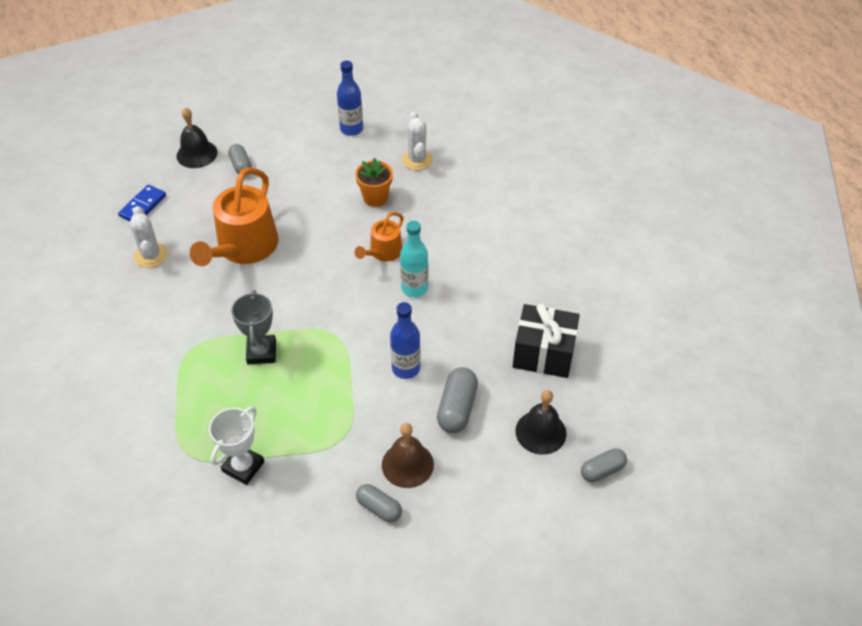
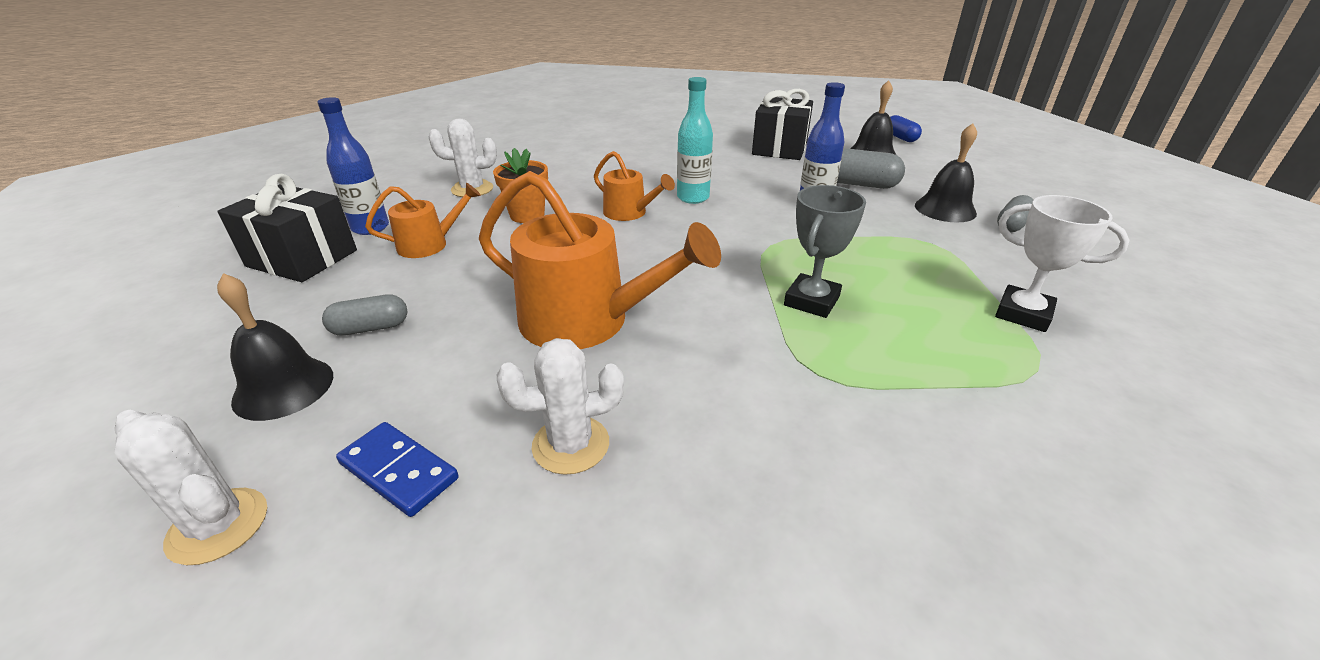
camera: 85 degrees left, 15 degrees down
grey trophy [231,290,276,364] -> grey trophy turned 60 degrees counterclockwise [784,185,866,318]
brown bell [382,423,434,488] -> black bell [915,123,977,222]
grey capsule [581,448,627,482] -> blue capsule [890,115,922,142]
none -> white cactus [115,410,267,565]
none -> black gift [217,174,357,282]
none -> orange watering can [365,183,481,258]

